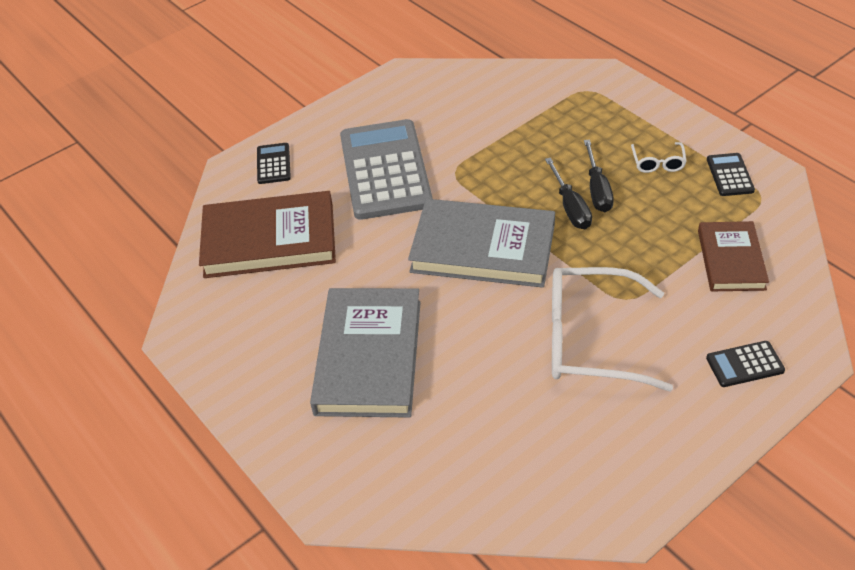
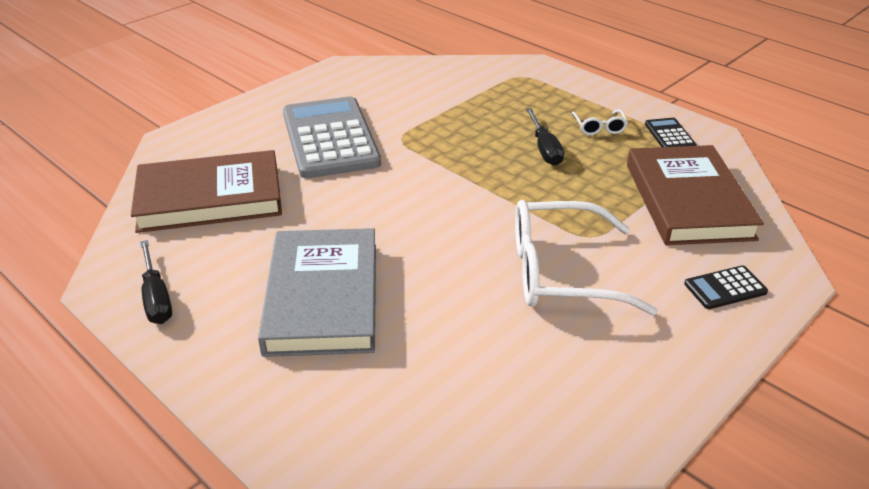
camera: 10 degrees left, 10 degrees down
black calculator [257,143,291,184] -> none
grey book [408,199,555,288] -> none
black screwdriver [545,157,592,229] -> black screwdriver moved to [140,240,172,324]
brown book [698,221,769,291] -> brown book [627,145,764,245], size x1.65

